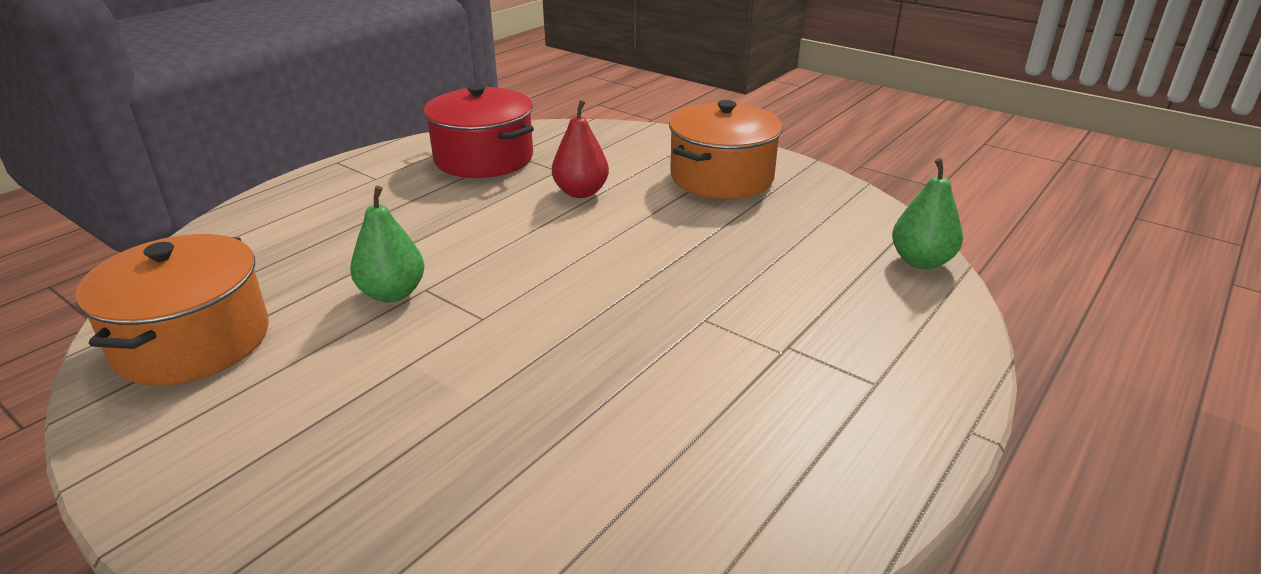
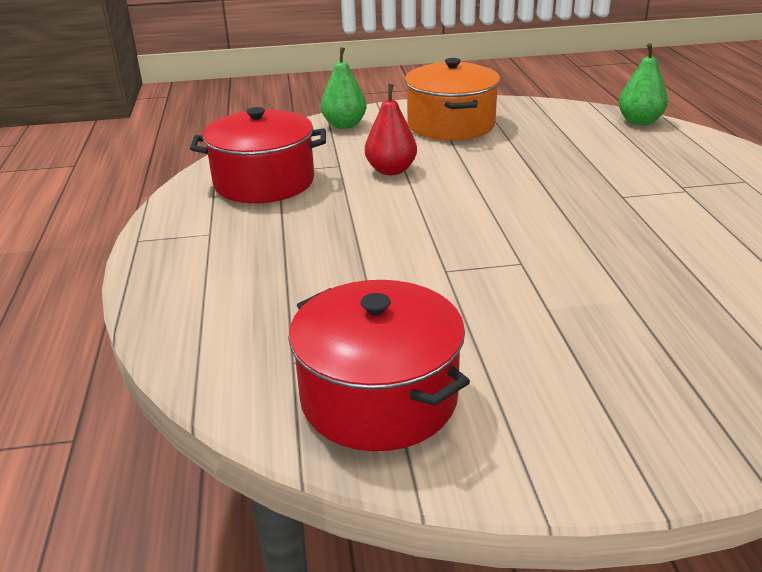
camera: 45 degrees left, 0 degrees up
orange pot [75,234,269,385] -> red pot [288,280,470,451]
green pear [350,186,424,302] -> green pear moved to [321,47,367,129]

